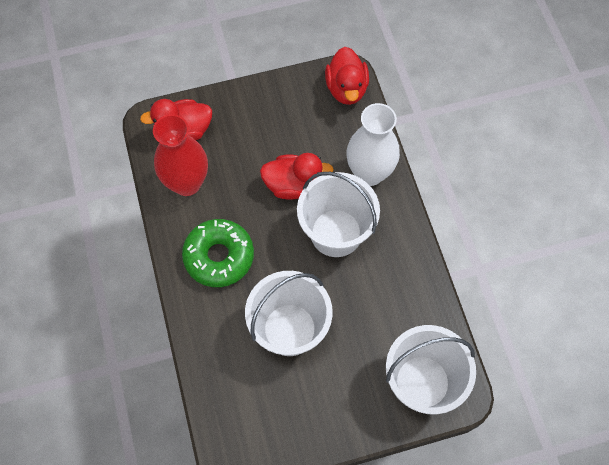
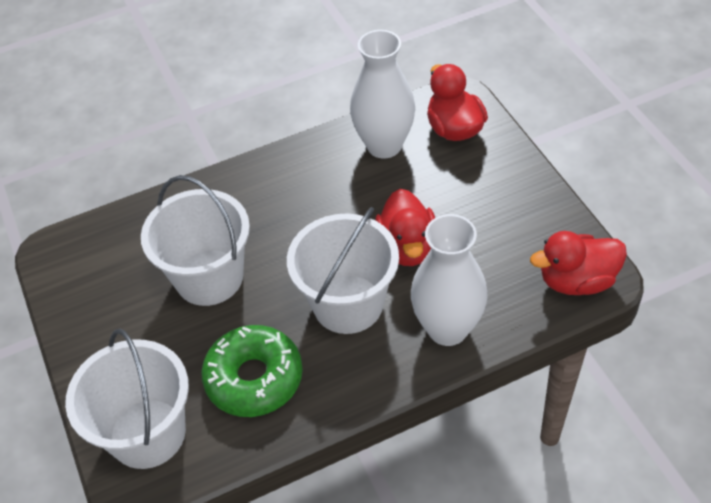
camera: 85 degrees right, 15 degrees down
red vase [153,114,208,196] -> white vase [350,30,415,159]
green donut [182,219,254,287] -> green donut moved to [201,325,303,417]

